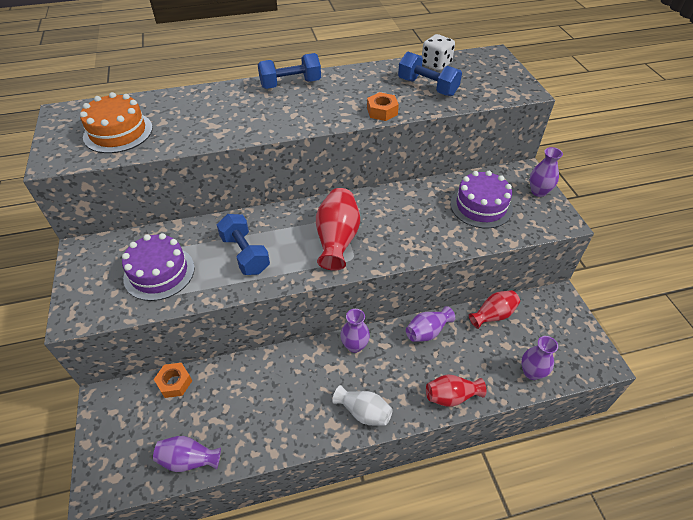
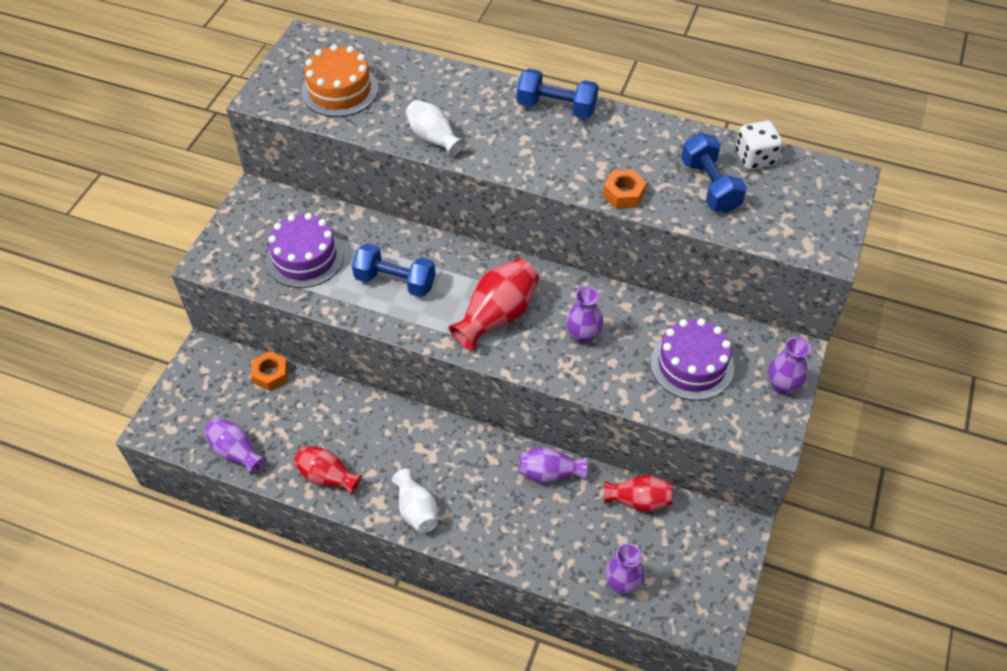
camera: 35 degrees right, 5 degrees up
blue dumbbell [217,214,270,275] -> blue dumbbell turned 75 degrees counterclockwise [352,243,435,297]
purple vase [340,309,370,353] -> purple vase moved to [566,286,603,344]
red vase [426,375,487,407] -> red vase moved to [293,446,362,495]
none -> white vase [405,100,465,157]

